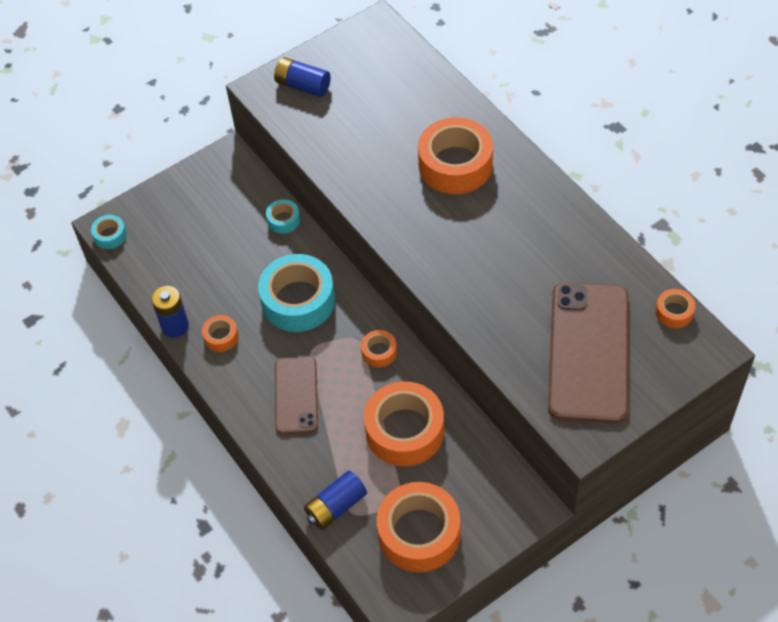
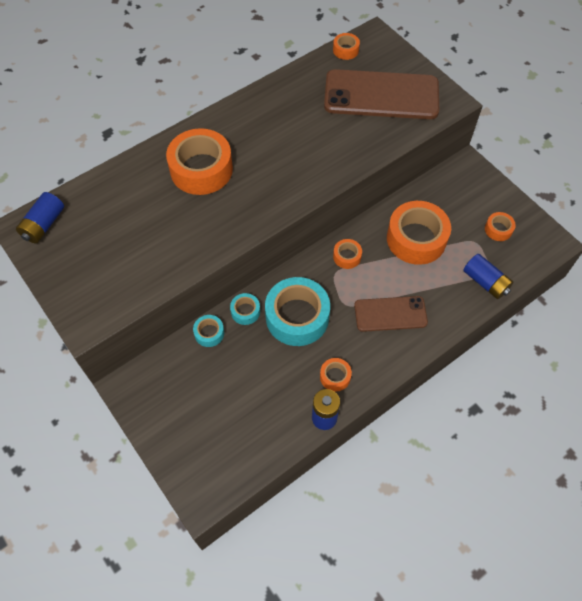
camera: 95 degrees left, 5 degrees up
turquoise tape [91,215,127,249] -> turquoise tape moved to [230,293,260,325]
blue battery [274,57,331,97] -> blue battery moved to [16,192,64,243]
orange tape [377,482,460,572] -> orange tape [485,212,516,241], size x0.46

